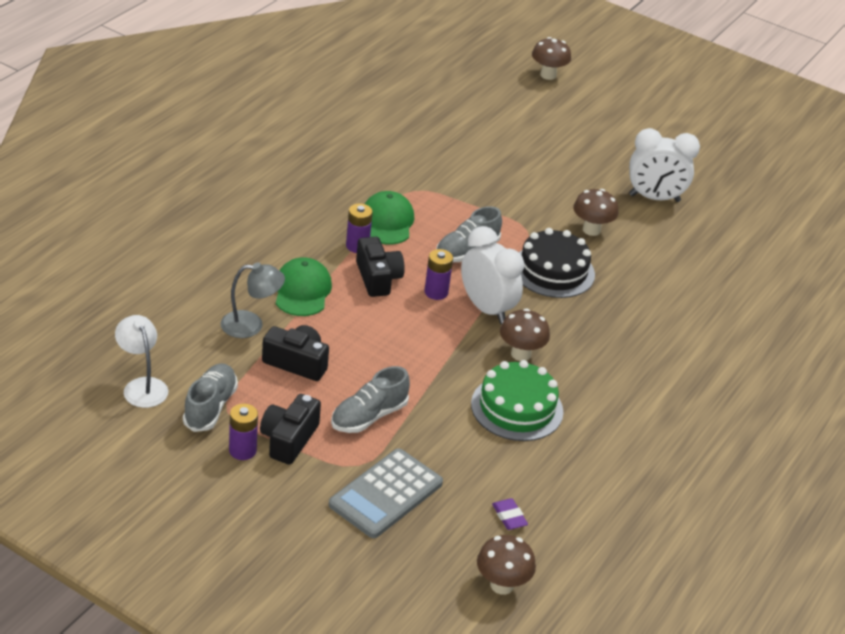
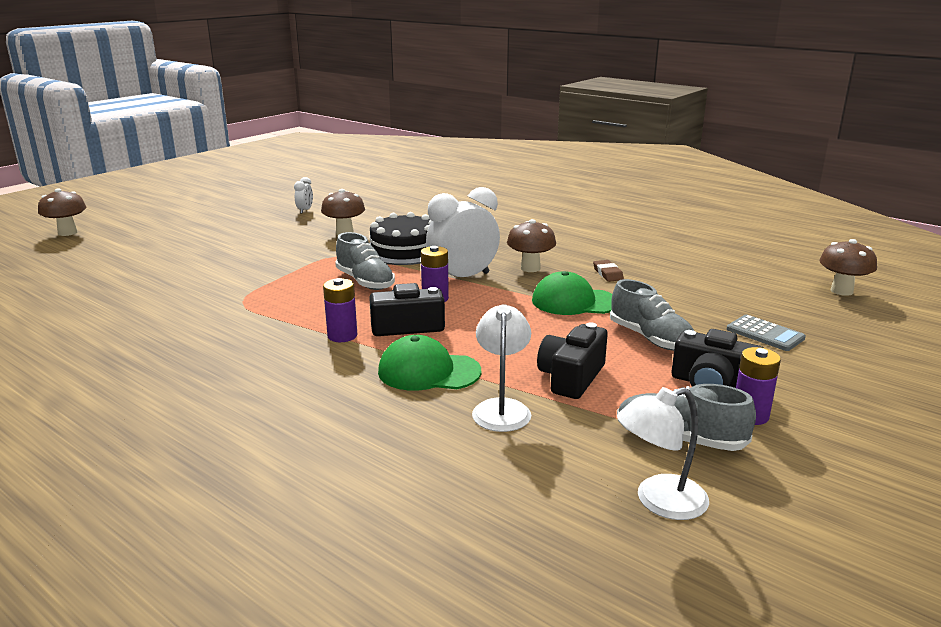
camera: 80 degrees left, 15 degrees down
grey lamp [221,262,285,338] -> white lamp [472,304,531,432]
grey calculator [329,449,443,538] -> grey calculator [727,315,806,351], size x0.59
green cap [365,191,414,244] -> green cap moved to [532,271,612,315]
green cake [471,360,563,441] -> brown eraser [593,260,624,282]
purple eraser [492,498,528,530] -> none
white clock [629,128,700,202] -> white clock [294,177,313,214], size x0.45

